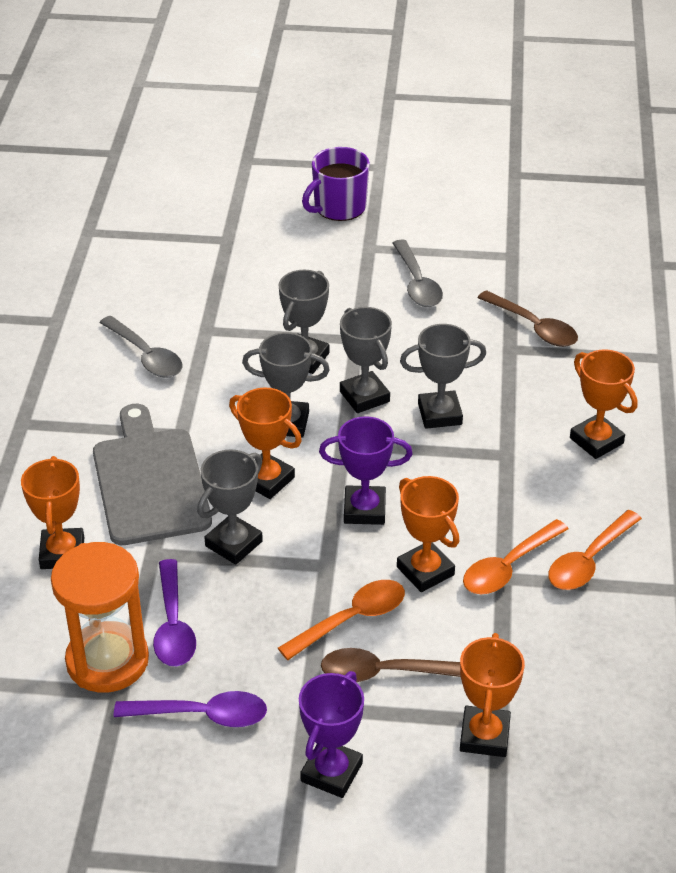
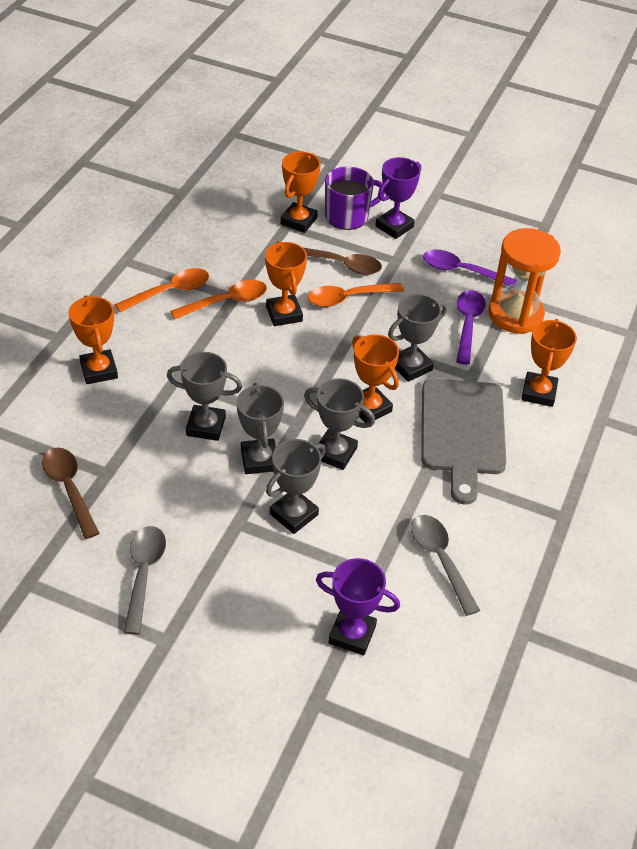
camera: 165 degrees left, 5 degrees up
purple mug [302,147,370,221] -> purple mug moved to [325,167,385,230]
purple trophy [319,416,413,525] -> purple trophy moved to [316,558,400,655]

